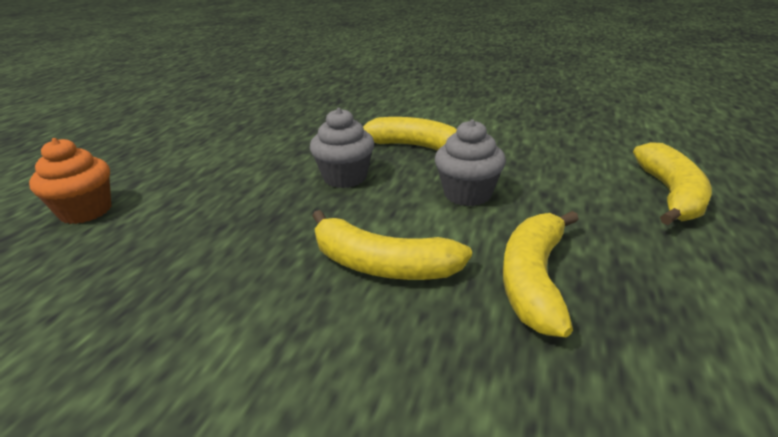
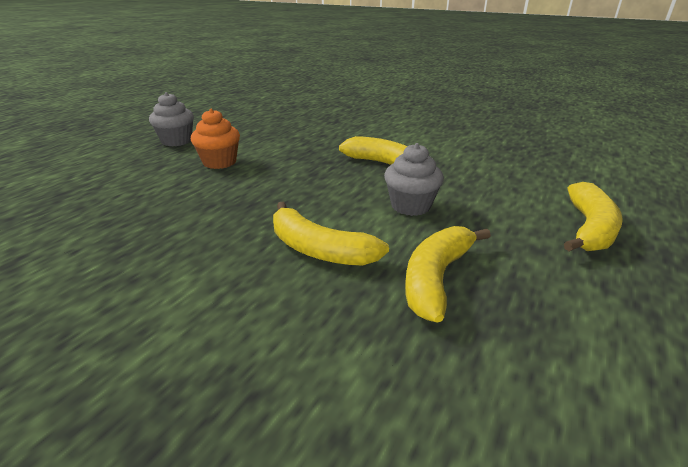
camera: 10 degrees right, 0 degrees up
orange cupcake [29,138,111,224] -> orange cupcake moved to [191,109,240,169]
grey cupcake [310,108,374,188] -> grey cupcake moved to [149,92,194,147]

